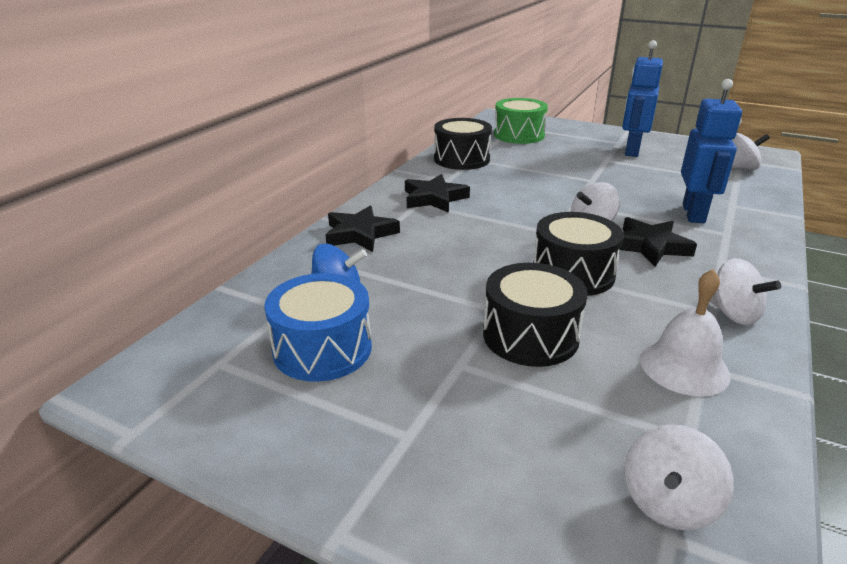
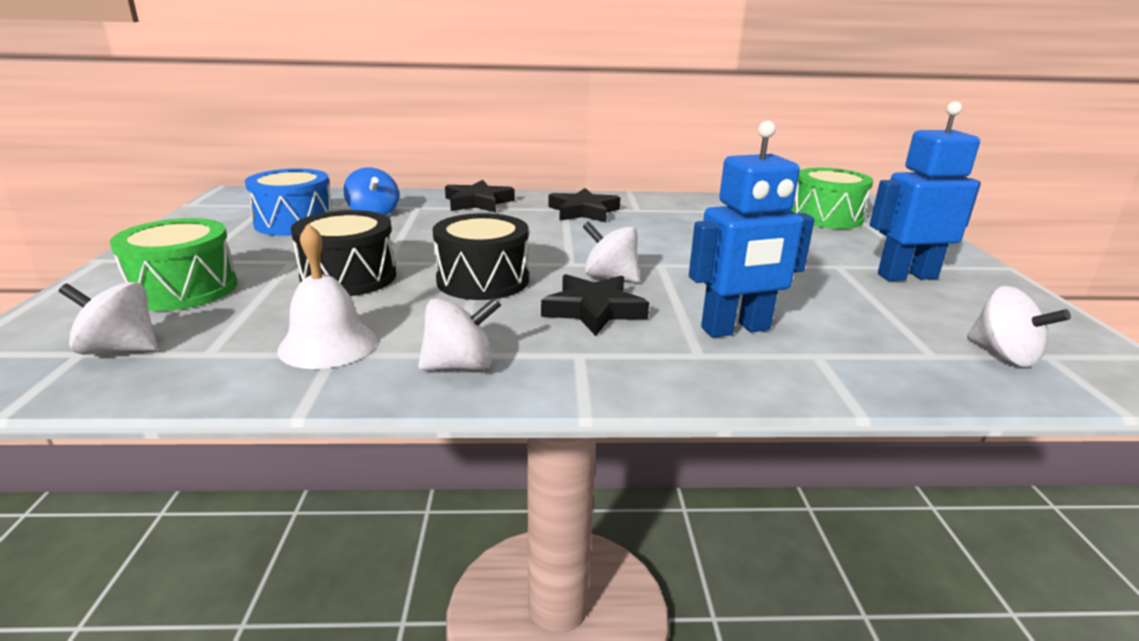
camera: 60 degrees right, 5 degrees down
black drum [434,118,492,170] -> none
white spinning top [709,258,781,325] -> white spinning top turned 135 degrees counterclockwise [418,297,501,370]
none -> green drum [110,218,237,311]

